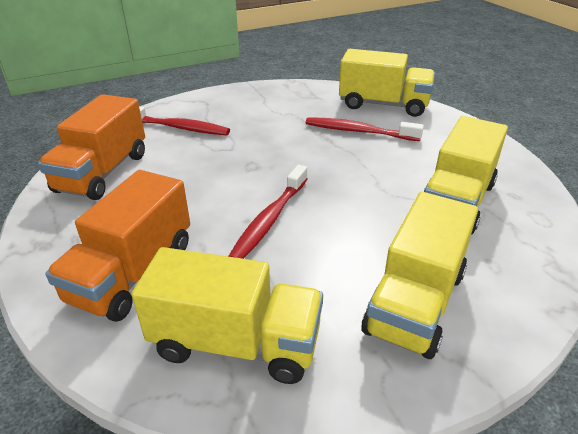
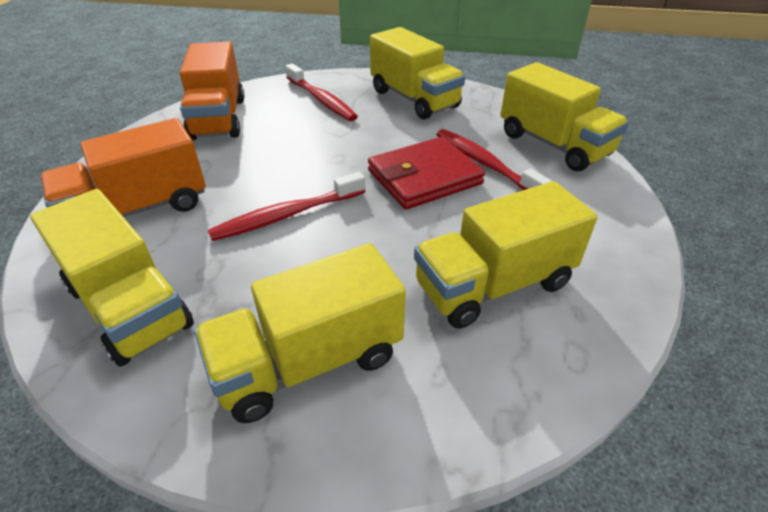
camera: 35 degrees right, 5 degrees up
orange truck [38,94,145,200] -> orange truck turned 60 degrees counterclockwise [180,42,244,141]
none -> red wallet [368,137,485,209]
none -> yellow truck [370,27,465,119]

